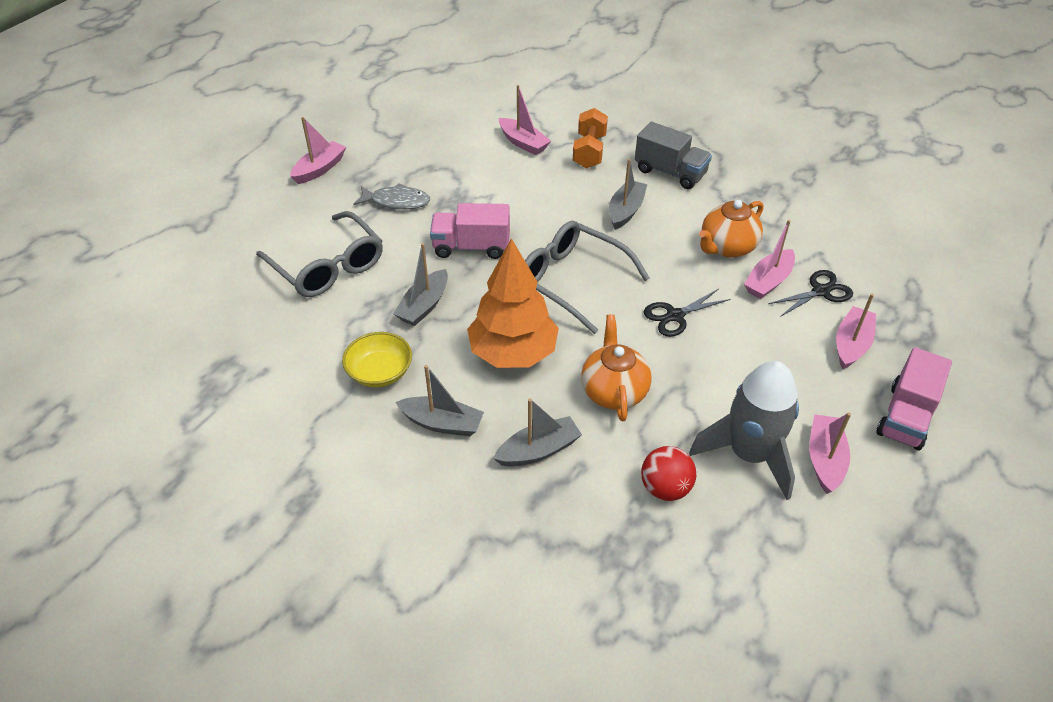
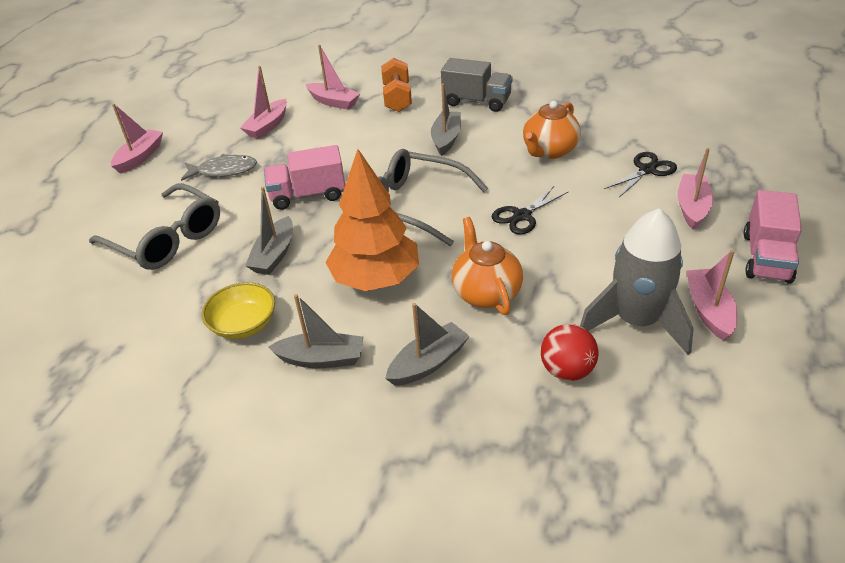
camera: 10 degrees left, 5 degrees down
pink boat [744,220,795,299] -> pink boat moved to [240,66,287,139]

